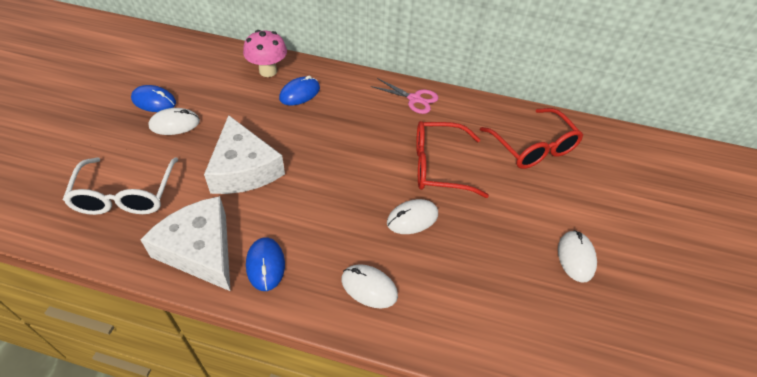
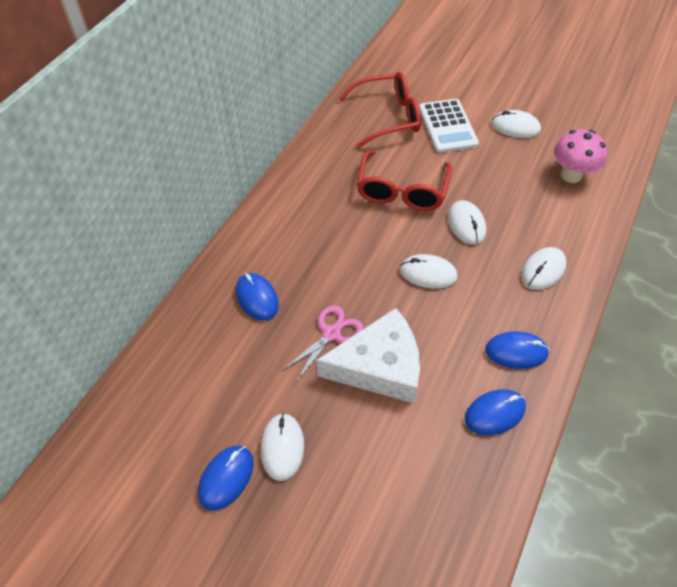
camera: 75 degrees left, 5 degrees up
white glasses [63,157,178,215] -> none
white cheese [140,196,230,291] -> blue mouse [465,389,526,435]
pink mushroom [243,30,287,77] -> pink mushroom moved to [554,129,607,183]
pink scissors [371,78,438,114] -> pink scissors moved to [282,305,364,381]
none -> white mouse [400,254,458,289]
none -> white calculator [419,99,479,153]

